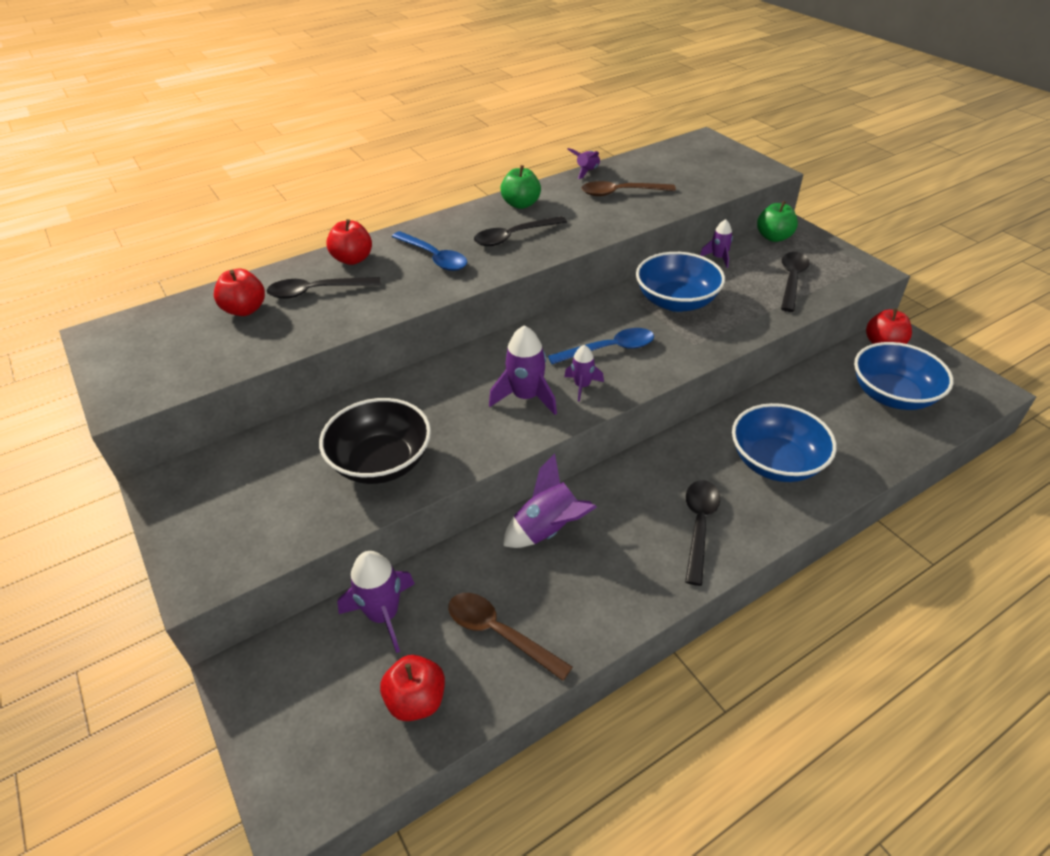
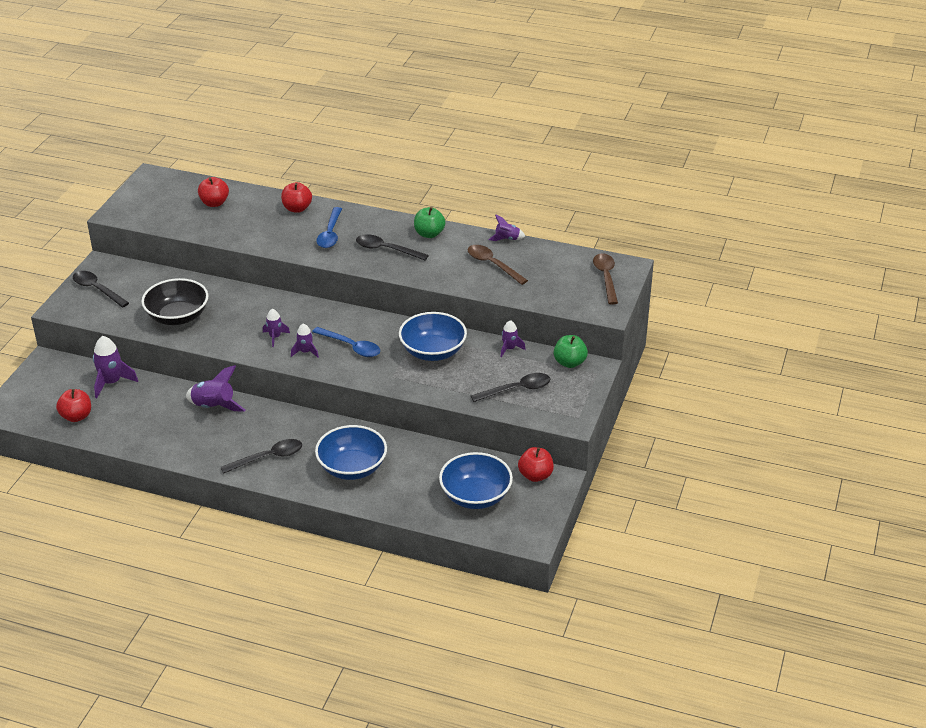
camera: 50 degrees right, 5 degrees down
black spoon [266,277,381,299] -> black spoon moved to [73,271,129,307]
brown spoon [448,593,573,681] -> brown spoon moved to [593,253,618,305]
purple rocket [489,325,557,415] -> purple rocket [263,309,290,347], size x0.60

